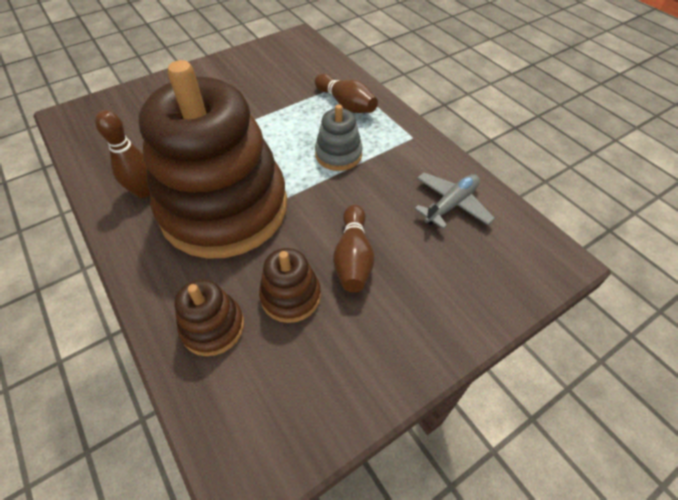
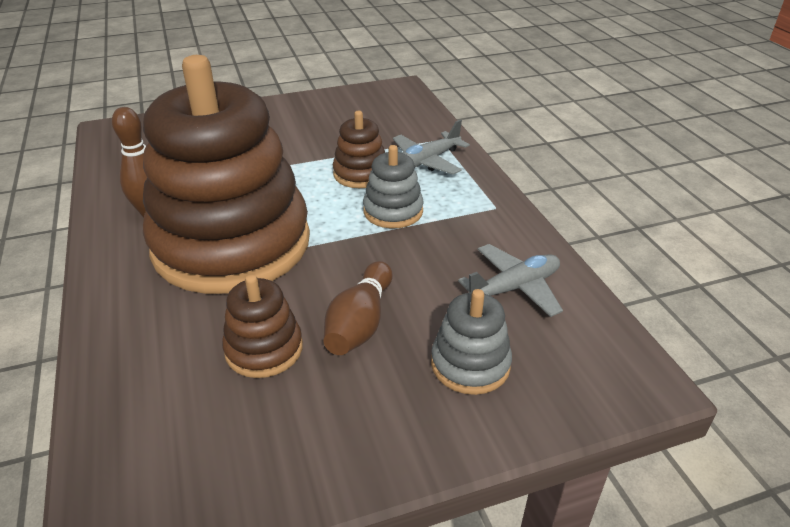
camera: 15 degrees right, 15 degrees down
brown stacking toy [174,279,244,356] -> brown stacking toy moved to [333,111,385,188]
brown bowling pin [315,74,378,113] -> grey plane [393,120,470,175]
none -> grey stacking toy [431,289,512,395]

